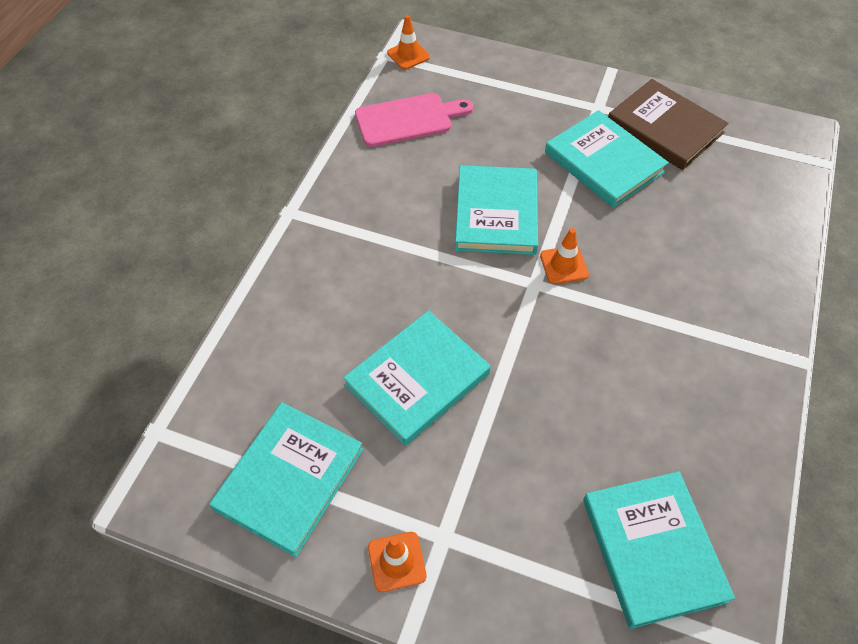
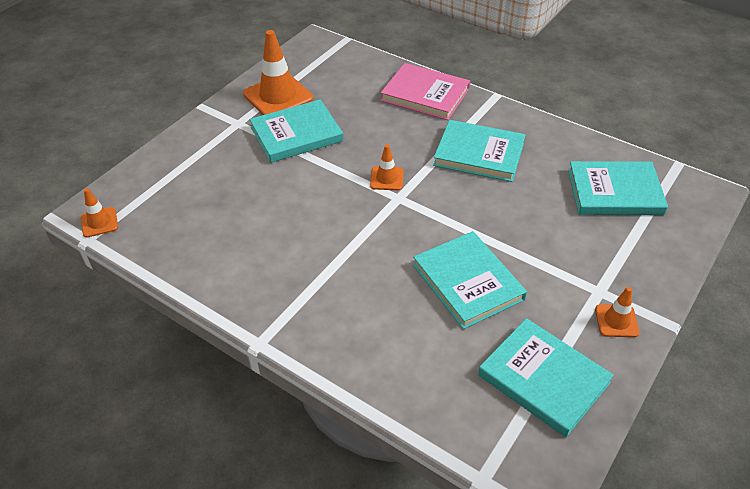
camera: 75 degrees left, 10 degrees down
pink cutting board [355,93,473,147] -> none
turquoise book [455,165,538,255] -> turquoise book moved to [433,120,526,182]
brown book [608,79,728,170] -> orange traffic cone [243,30,313,115]
none -> pink book [381,63,470,120]

